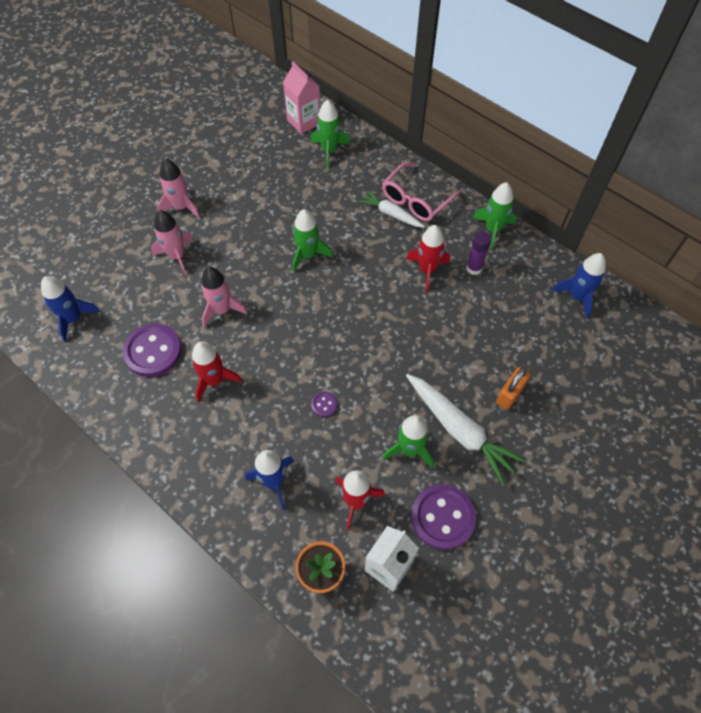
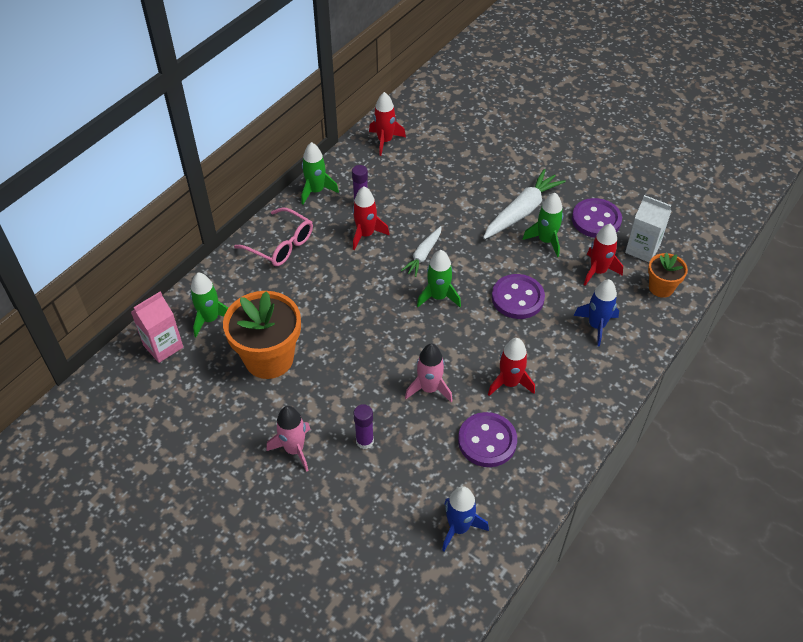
camera: 95 degrees left, 10 degrees down
pink rocket [151,210,194,275] -> purple glue stick [353,404,374,449]
green rocket [292,209,333,272] -> green rocket moved to [417,250,461,307]
purple button [311,392,338,417] -> purple button [492,274,545,319], size x2.23
white carrot [359,191,425,228] -> white carrot moved to [401,226,442,277]
orange padlock [496,367,531,410] -> none
blue rocket [552,253,606,319] -> red rocket [369,92,406,156]
none -> orange flower pot [223,291,301,379]

